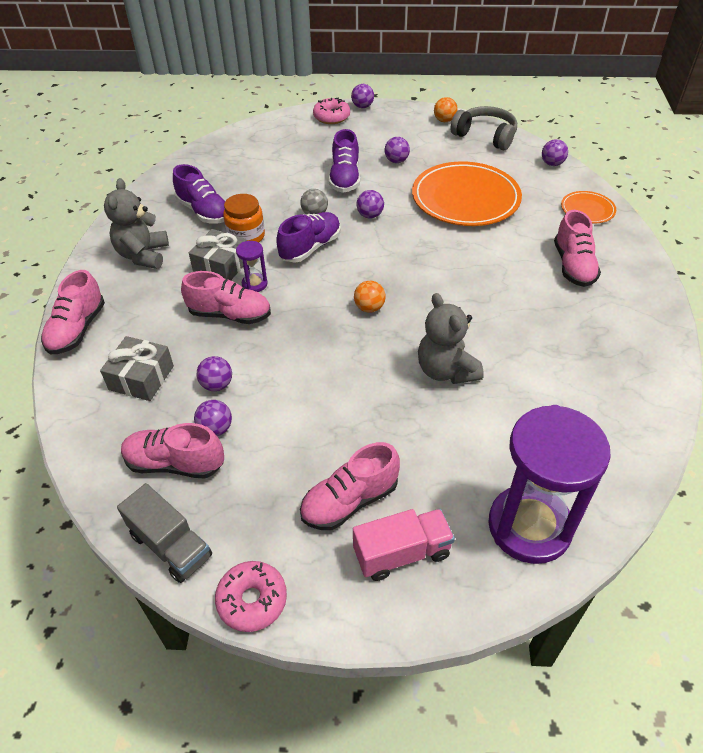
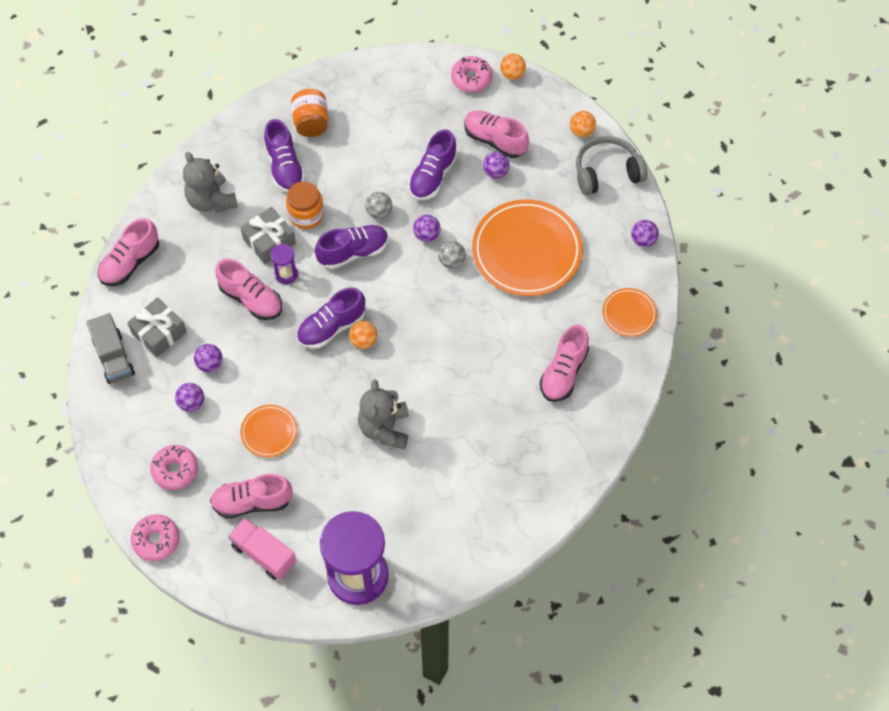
camera: 25 degrees right, 15 degrees up
grey teddy bear [104,178,169,269] -> grey teddy bear turned 60 degrees counterclockwise [183,152,238,213]
grey truck [117,483,212,583] -> grey truck moved to [87,313,135,384]
pink shoe [121,423,224,479] -> pink shoe moved to [464,111,529,158]
purple ball [351,84,374,108] -> orange ball [500,54,526,80]
pink truck [353,509,455,581] -> pink truck turned 150 degrees counterclockwise [228,518,297,580]
grey headphones [451,106,517,150] -> grey headphones turned 75 degrees counterclockwise [576,136,648,195]
none -> pink donut [150,445,198,490]
none -> orange plate [240,405,298,457]
none -> orange jar [291,89,328,137]
none -> purple shoe [297,287,365,349]
none -> grey ball [438,241,466,269]

